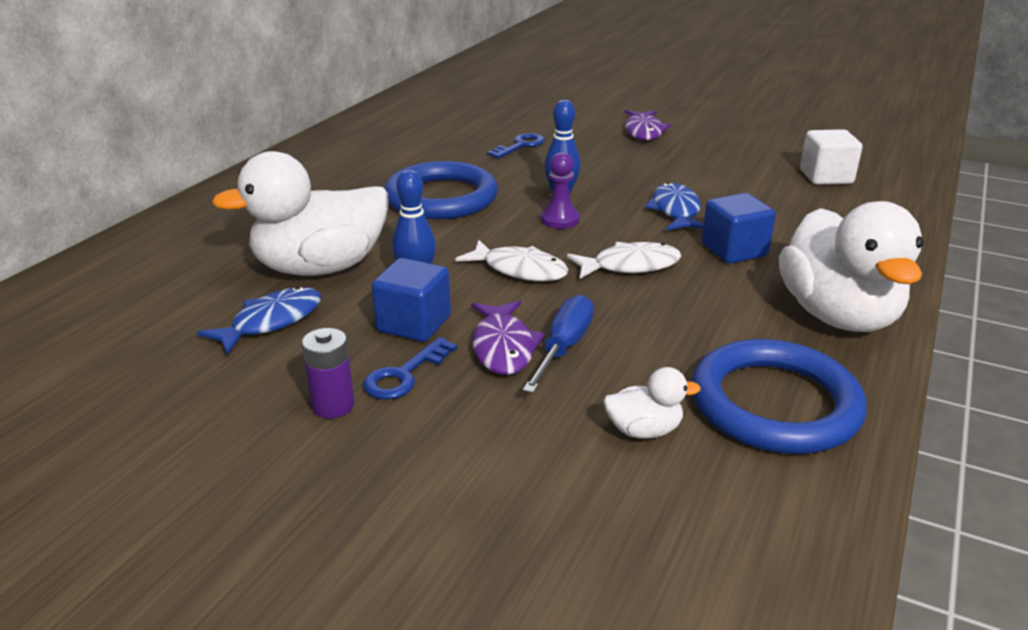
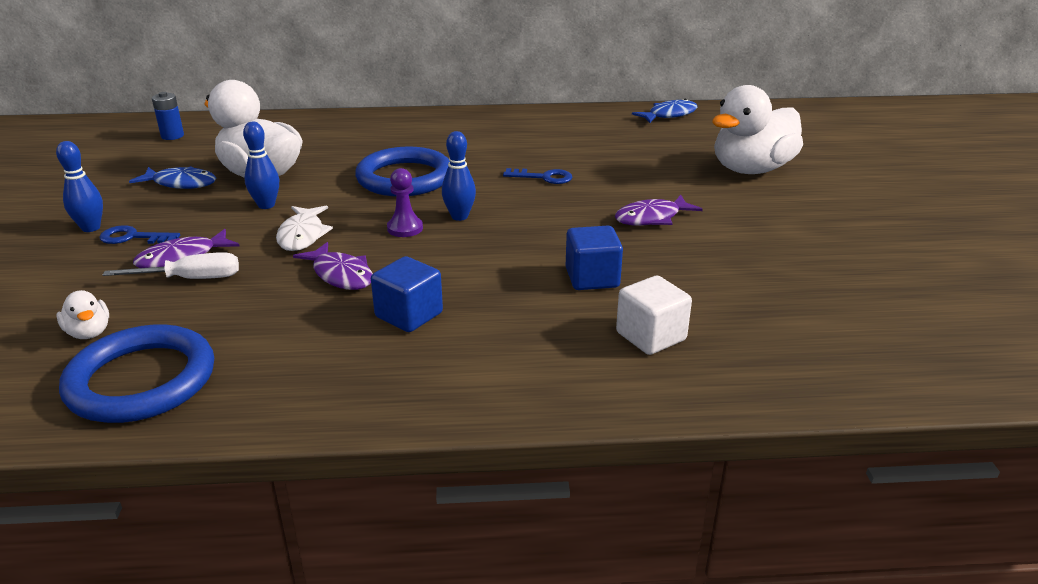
camera: 60 degrees right, 0 degrees up
purple battery [301,328,355,419] -> blue bowling pin [56,141,103,232]
blue cube [371,258,451,342] -> blue cube moved to [566,226,623,290]
blue screwdriver [522,295,594,393] -> white screwdriver [103,252,239,279]
white fish [567,242,681,279] -> purple fish [293,242,373,290]
blue fish [645,182,704,230] -> blue fish moved to [632,99,697,123]
white duck [779,201,924,332] -> white duck moved to [712,85,803,174]
none -> blue battery [152,92,184,140]

